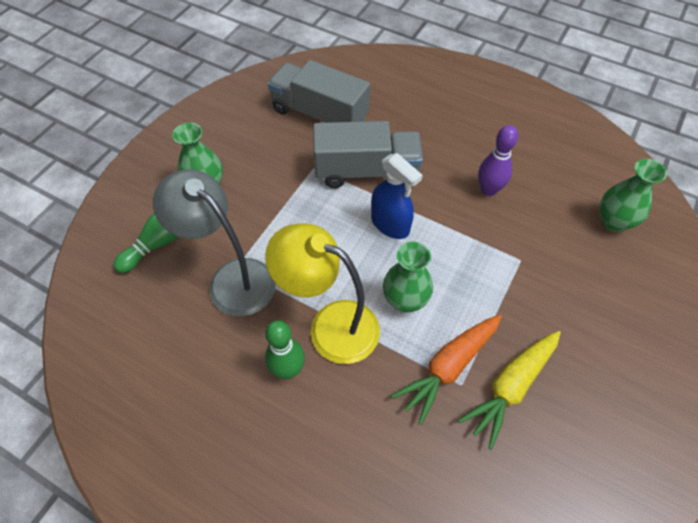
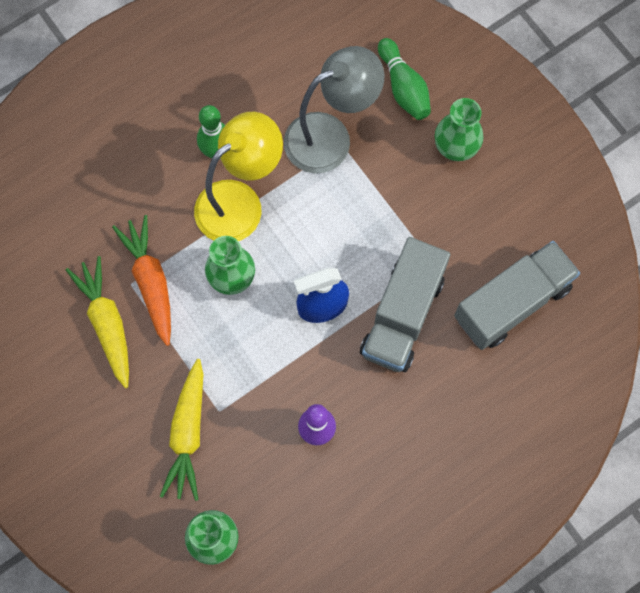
camera: 115 degrees right, 15 degrees up
none -> yellow carrot [160,359,203,501]

